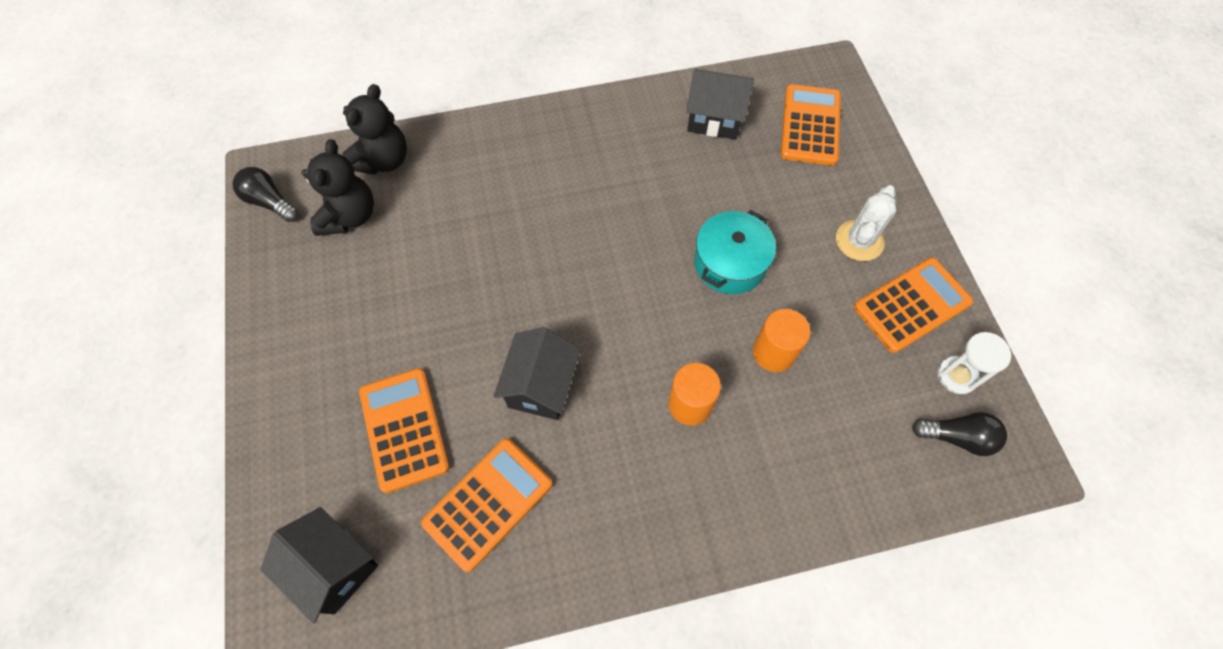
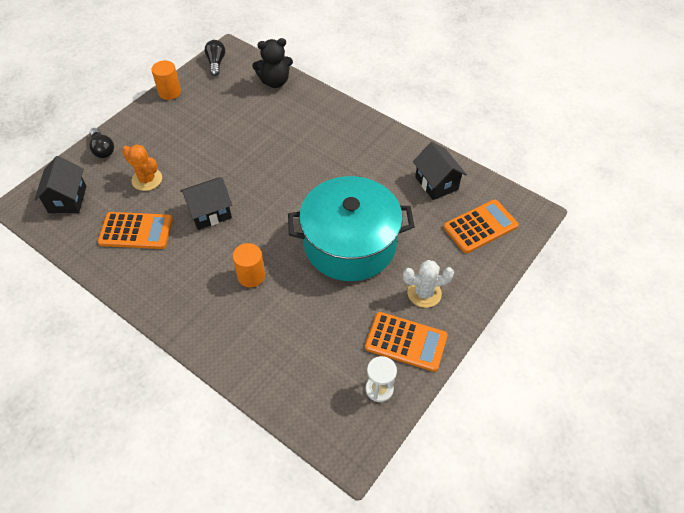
camera: 50 degrees right, 10 degrees down
black teddy bear [302,139,374,236] -> none
orange calculator [359,368,450,493] -> orange cactus [122,144,162,191]
turquoise pot [694,210,776,294] -> turquoise pot [288,176,414,281], size x1.92
orange cylinder [753,309,811,372] -> orange cylinder moved to [152,60,181,100]
black light bulb [912,412,1007,456] -> black light bulb moved to [89,128,114,158]

